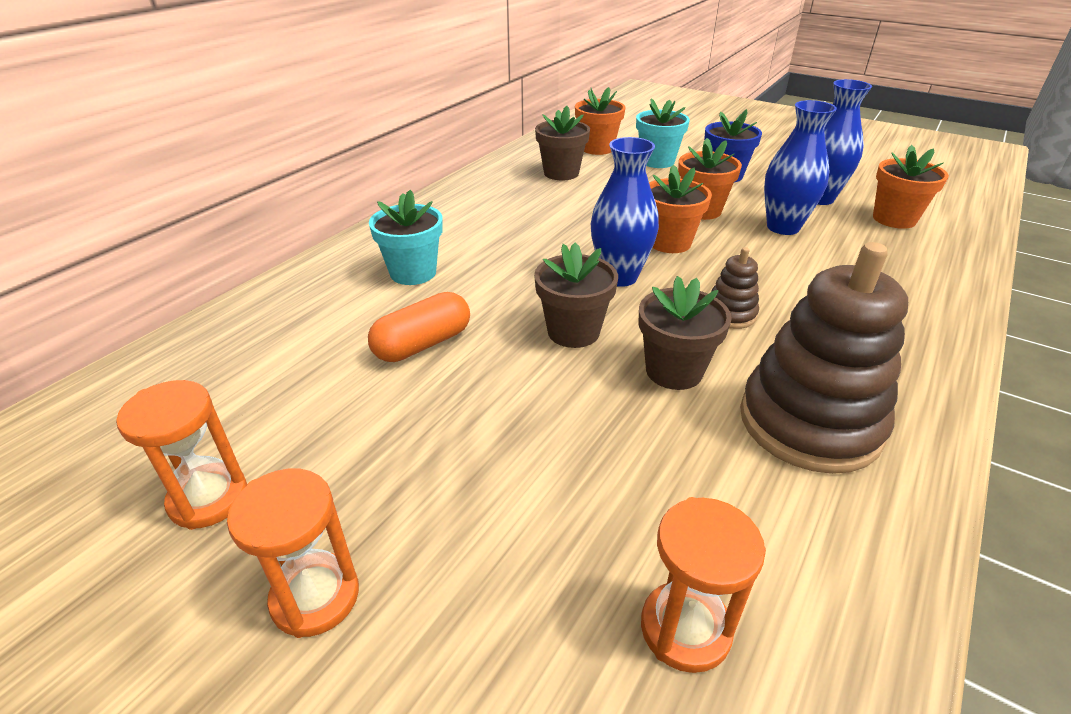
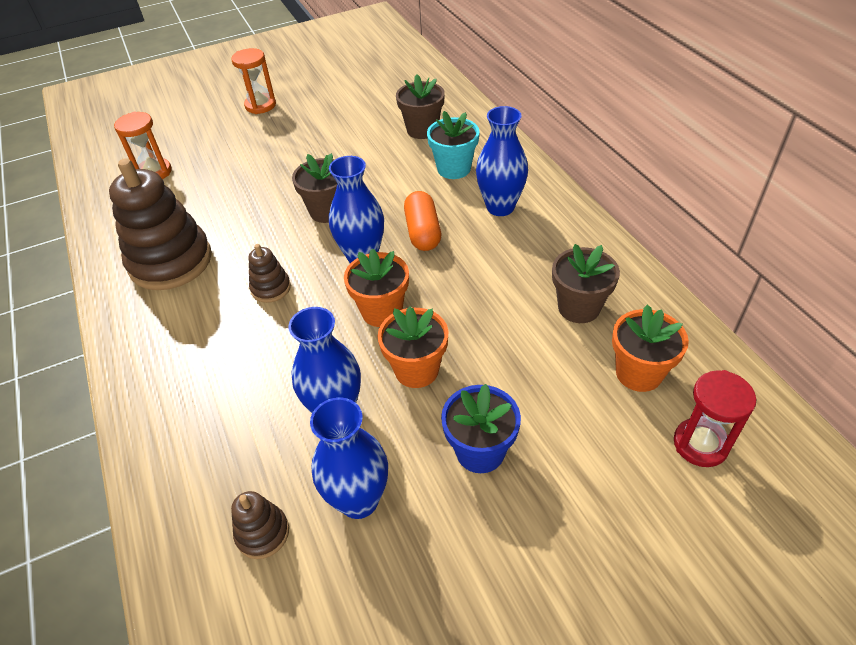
camera: 125 degrees right, 10 degrees up
orange hourglass [116,380,247,530] -> none
orange capsule [368,292,470,362] -> orange capsule moved to [404,191,441,251]
turquoise flower pot [636,98,690,168] -> none
brown flower pot [639,276,732,390] -> brown flower pot moved to [396,74,445,139]
orange flower pot [873,145,949,229] -> brown stacking toy [231,491,289,559]
none -> blue vase [476,106,528,216]
none -> red hourglass [674,370,756,467]

